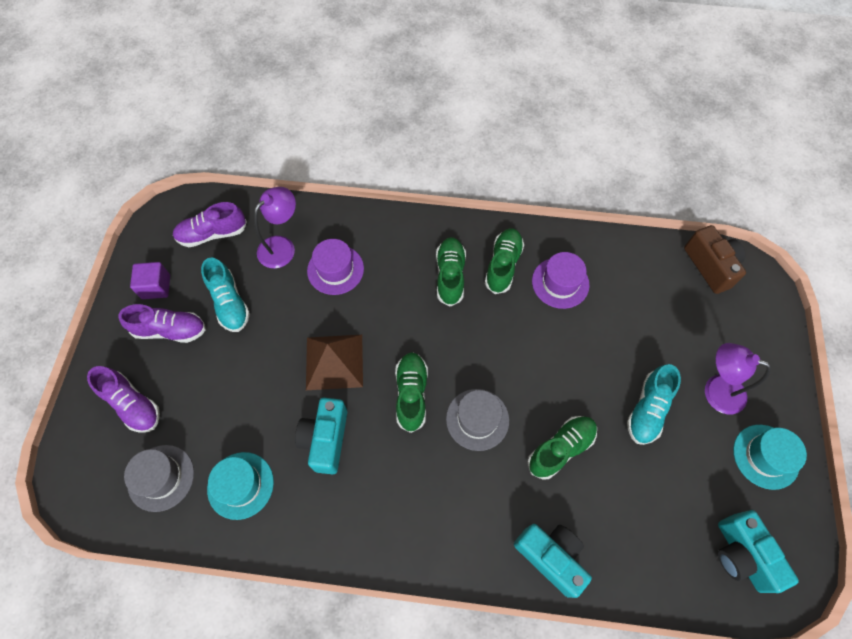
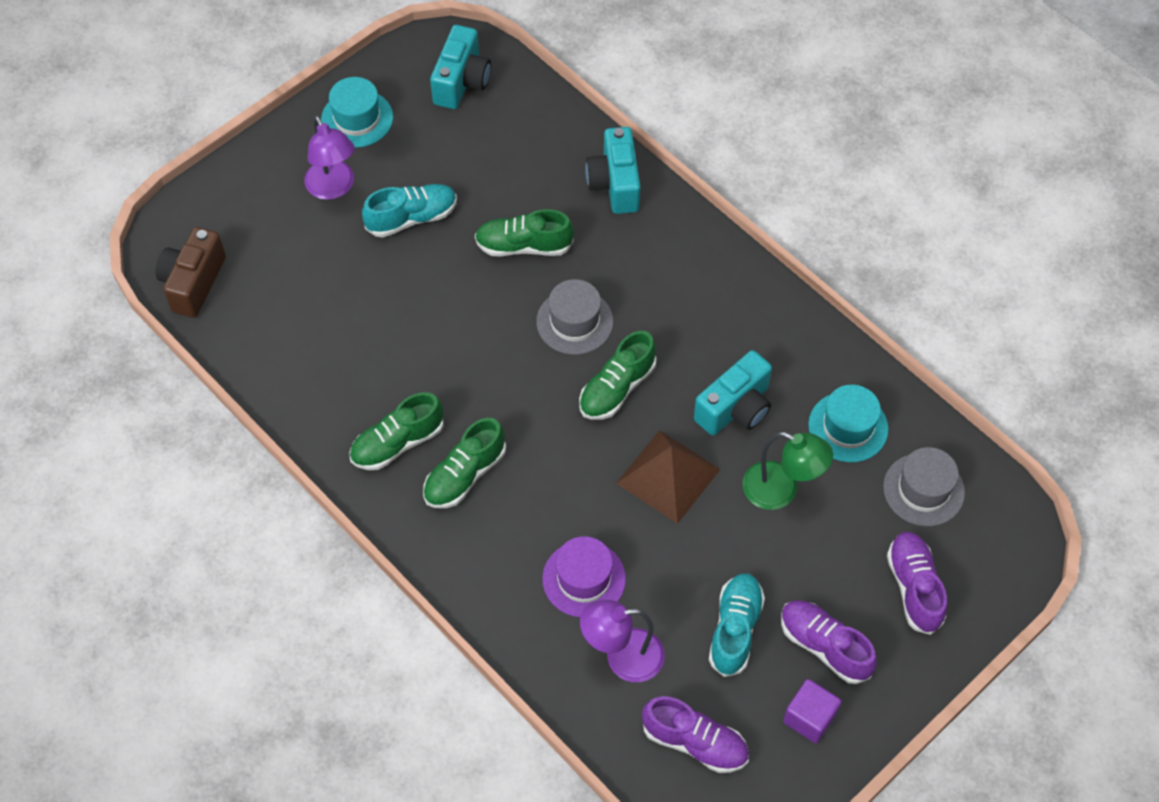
camera: 140 degrees left, 5 degrees down
purple hat [532,252,589,309] -> none
none -> green lamp [743,432,833,510]

